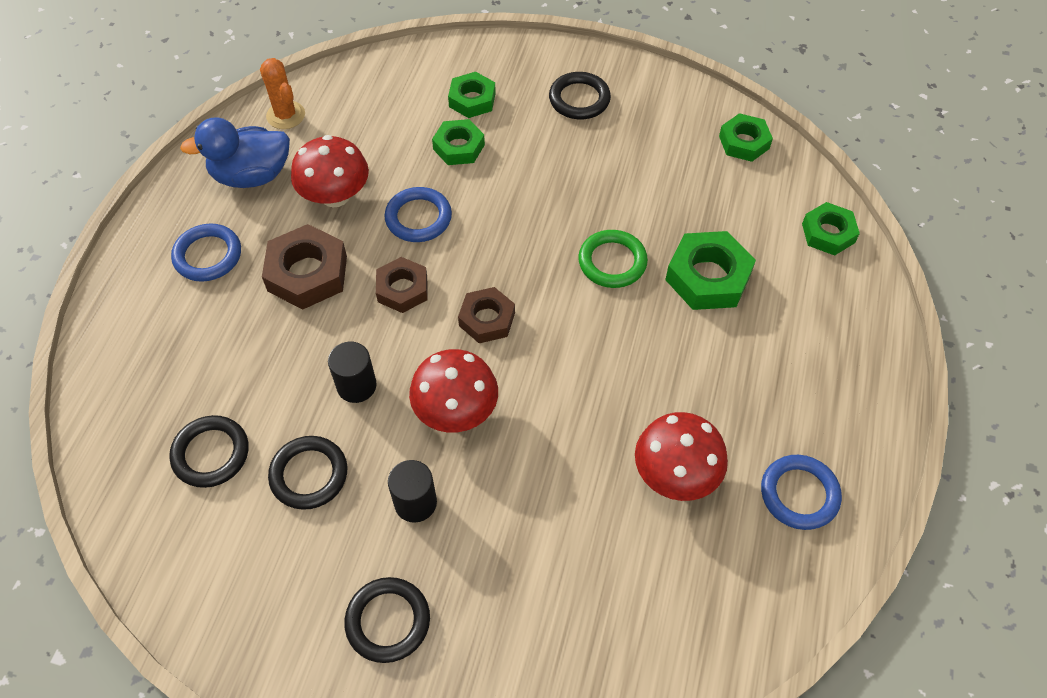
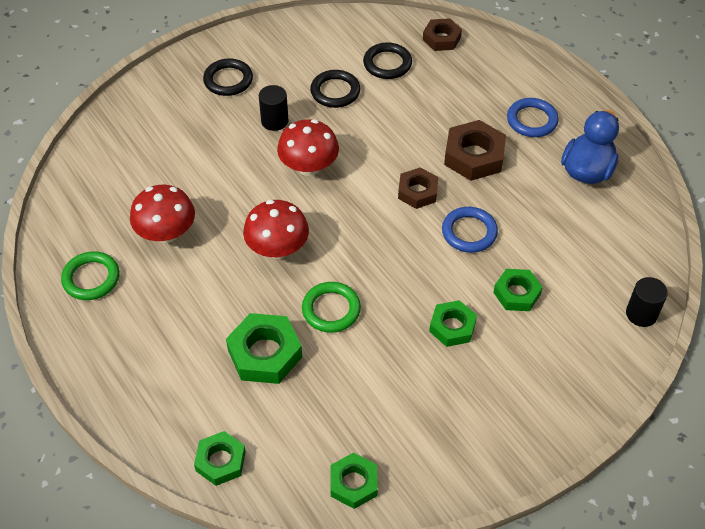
camera: 130 degrees right, 5 degrees down
orange cactus [260,58,305,129] -> none
red mushroom [291,135,369,207] -> red mushroom moved to [243,200,309,259]
black cylinder [328,342,377,403] -> black cylinder moved to [626,277,668,327]
green nut [448,72,496,118] -> green nut moved to [429,300,477,347]
brown nut [458,287,515,343] -> brown nut moved to [423,18,462,51]
black ring [549,72,611,119] -> none
blue ring [761,455,842,530] -> green ring [61,251,119,300]

